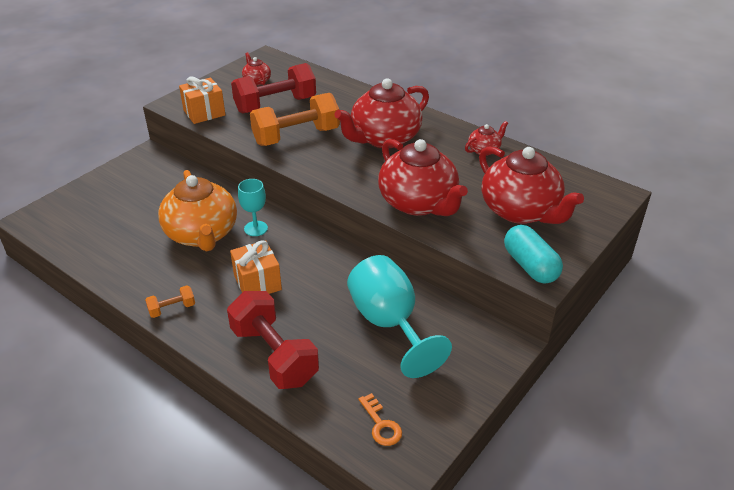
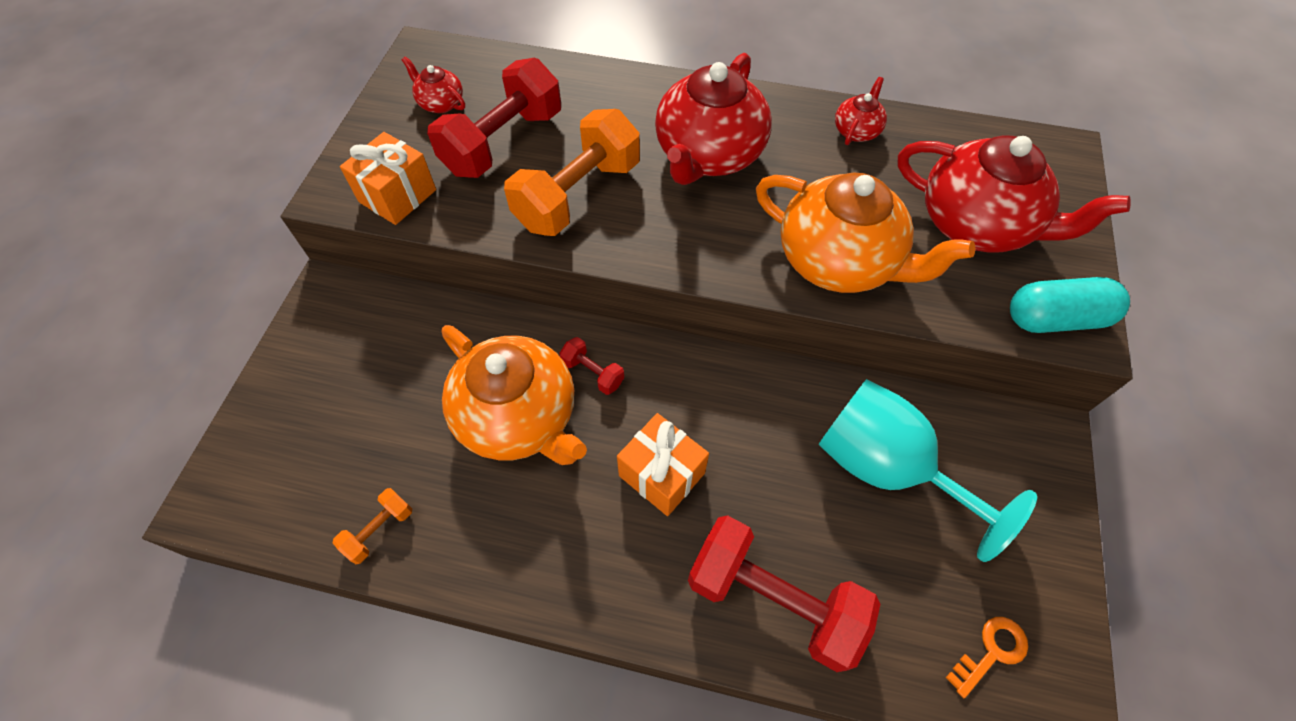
camera: 25 degrees left, 20 degrees up
orange dumbbell [145,285,195,318] -> orange dumbbell moved to [333,488,412,564]
turquoise goblet [238,179,268,236] -> red dumbbell [559,337,624,395]
orange key [359,393,402,446] -> orange key turned 75 degrees counterclockwise [946,617,1028,698]
red teapot [378,139,468,216] -> orange teapot [756,172,976,293]
turquoise capsule [504,225,563,284] -> turquoise capsule turned 45 degrees counterclockwise [1010,277,1130,333]

